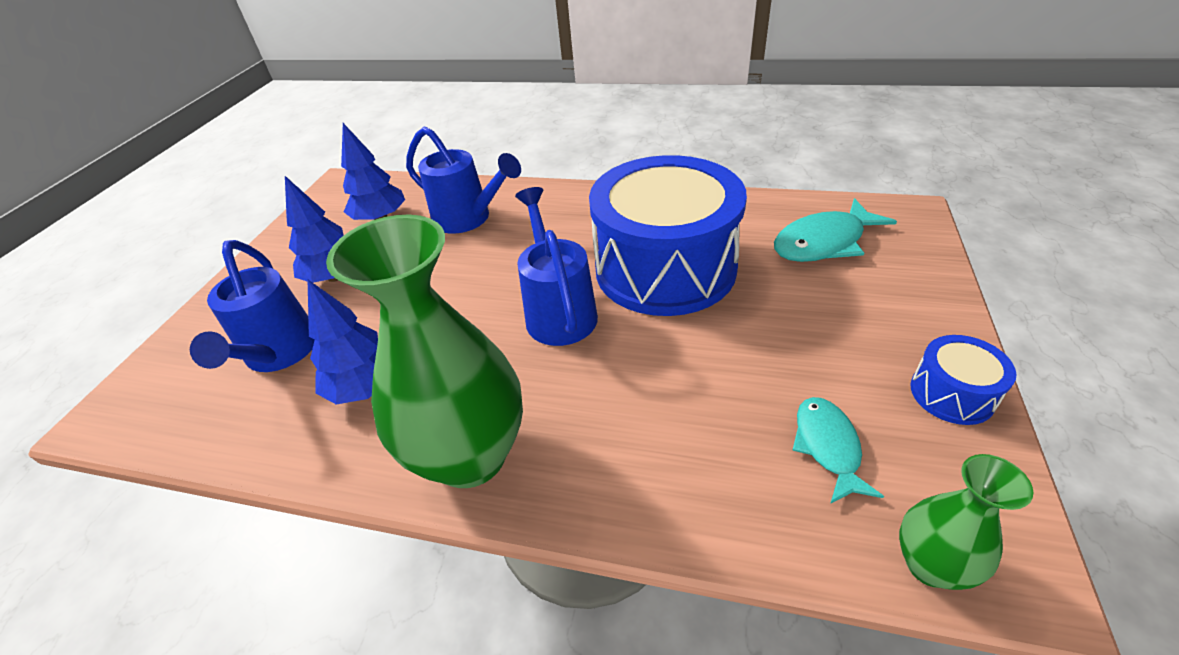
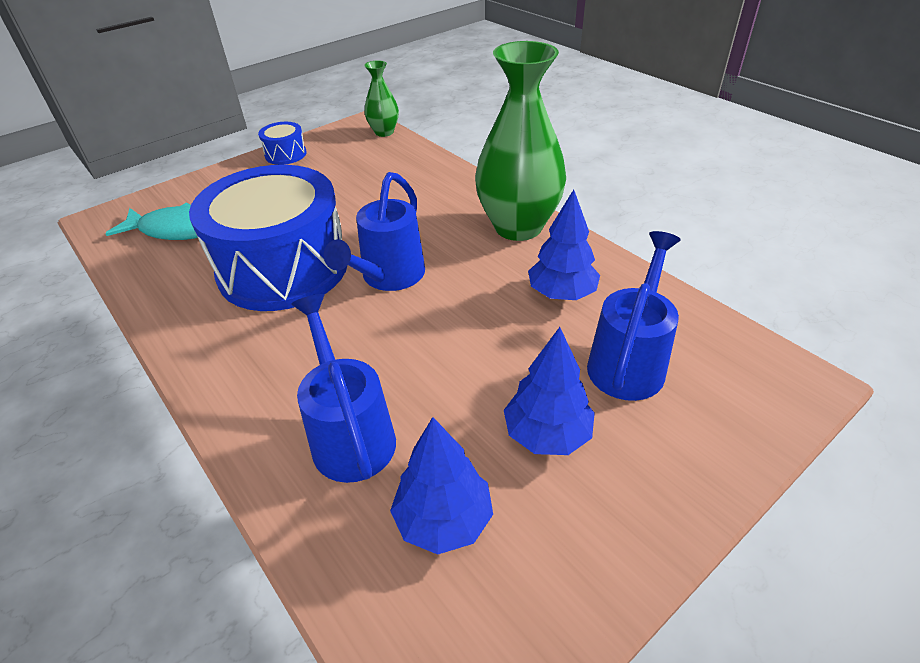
camera: 145 degrees left, 0 degrees up
turquoise fish [792,397,884,504] -> none

